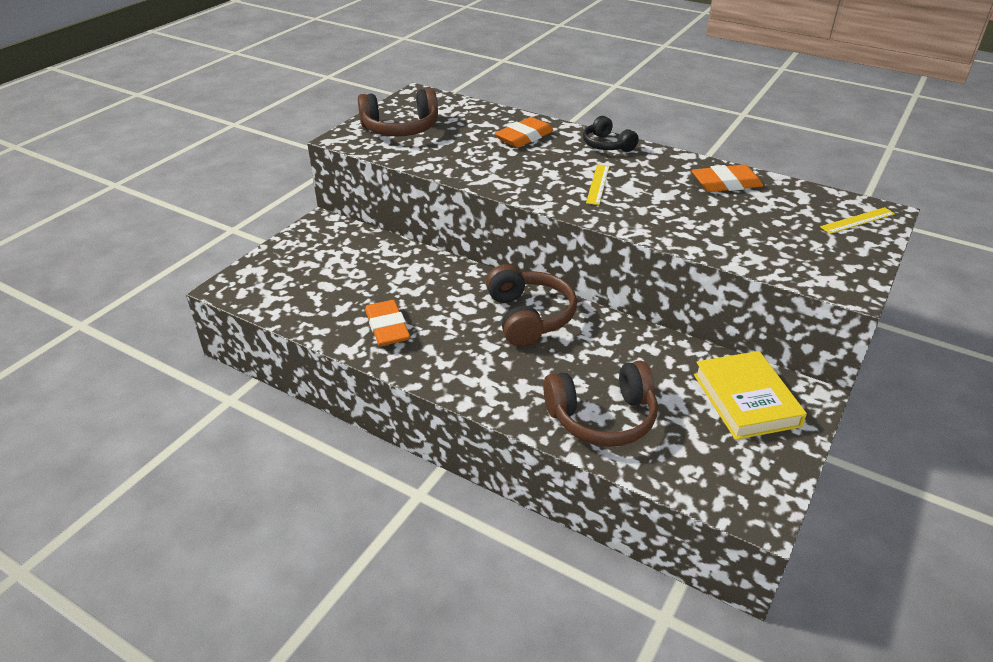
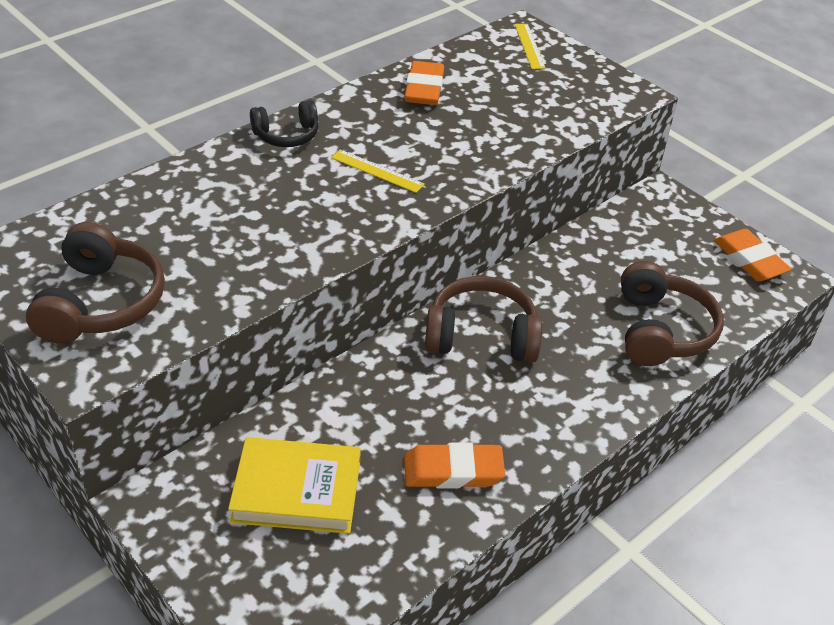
camera: 75 degrees left, 5 degrees up
orange eraser [495,117,554,148] -> orange eraser moved to [714,229,792,281]
yellow book [694,351,807,440] -> yellow book moved to [228,437,361,534]

